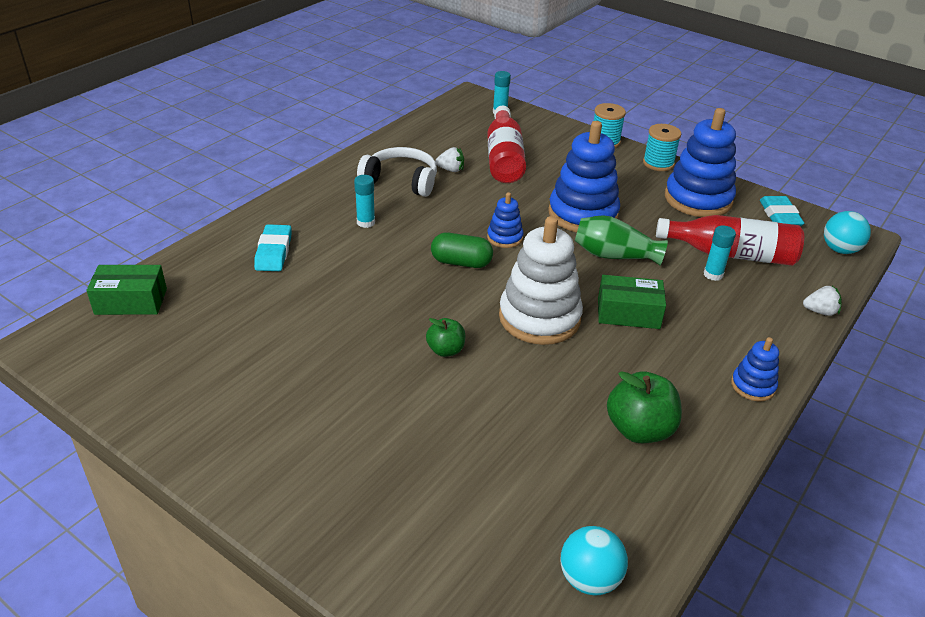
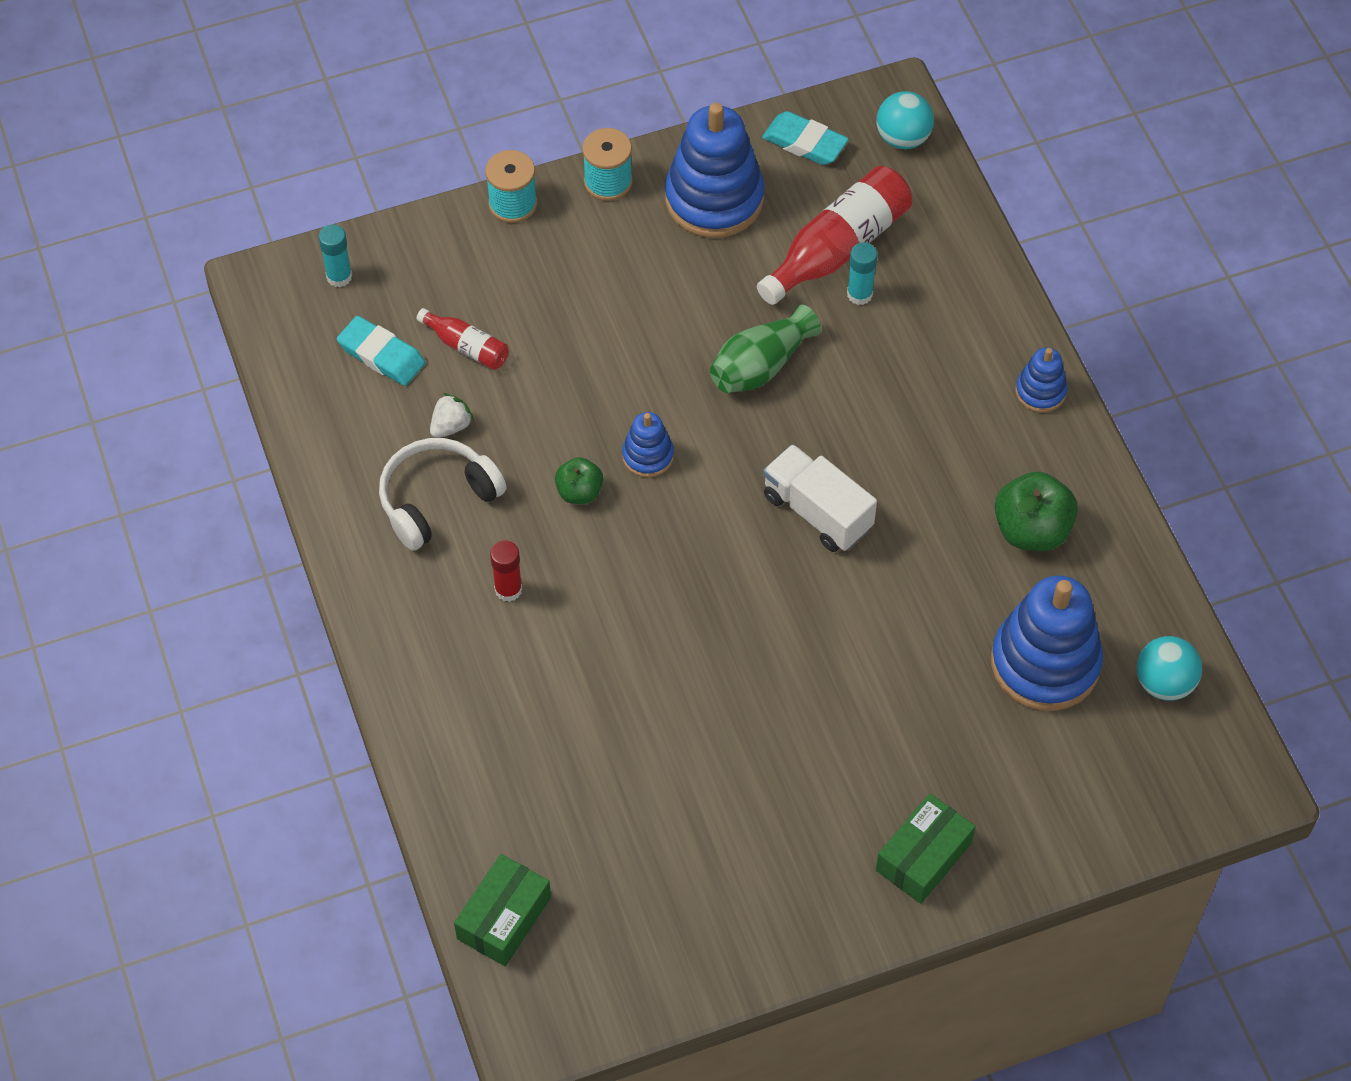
camera: 55 degrees left, 20 degrees up
turquoise eraser [254,224,292,271] -> turquoise eraser moved to [337,316,426,386]
turquoise glue stick [354,175,375,228] -> red glue stick [490,540,522,602]
green apple [426,318,465,357] -> green apple moved to [555,457,603,504]
green capsule [431,233,493,268] -> none
red bottle [487,106,526,183] -> red bottle [416,308,509,370], size x0.52
white stacking toy [499,216,583,345] -> white truck [763,444,877,552]
blue stacking toy [548,121,620,232] -> blue stacking toy moved to [991,575,1103,711]
green box [598,275,666,329] -> green box moved to [876,793,976,904]
white strawberry [803,286,842,316] -> none

